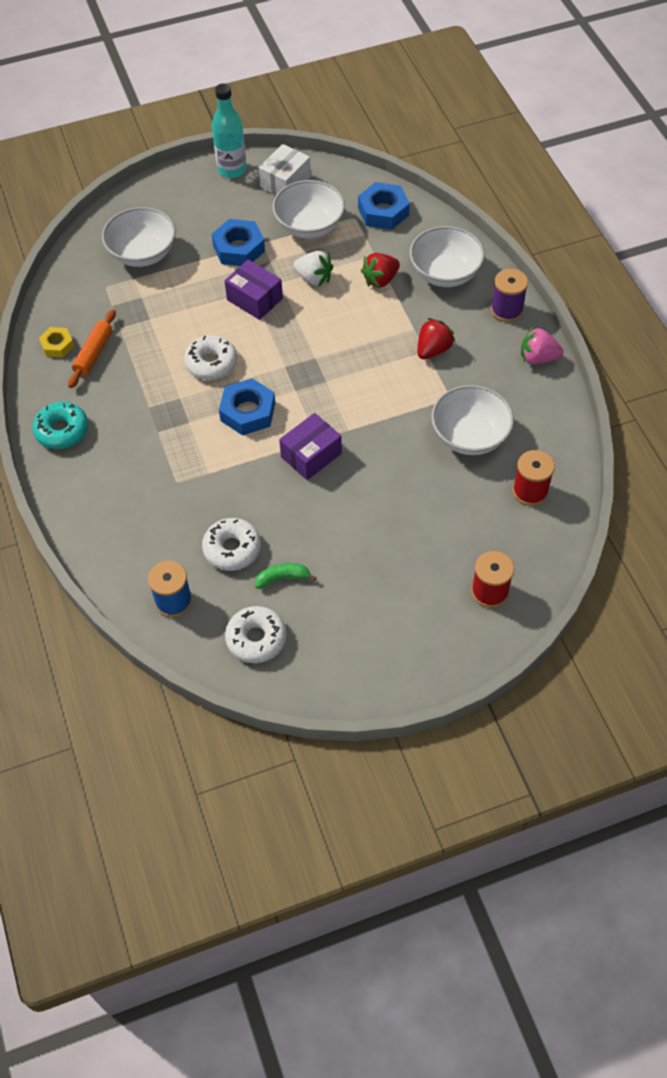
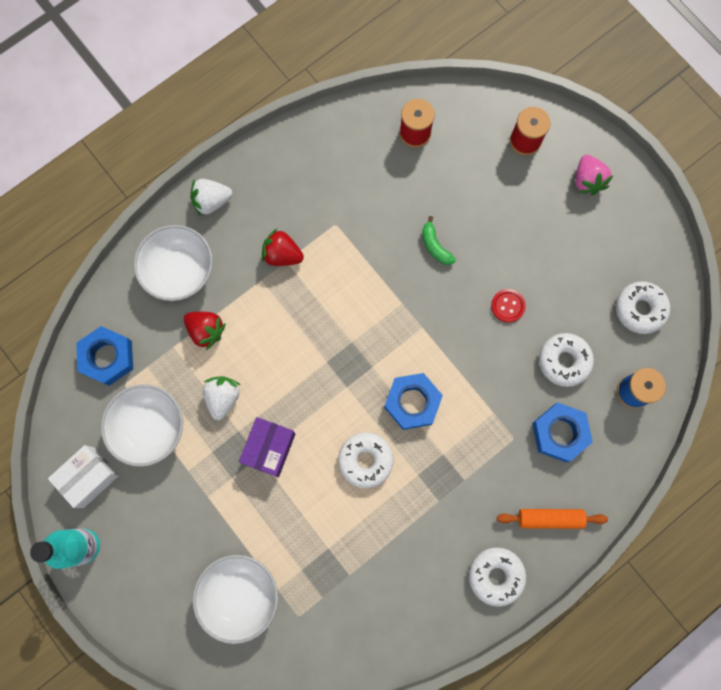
camera: 110 degrees left, 20 degrees up
turquoise donut [32,402,88,449] -> white donut [469,547,526,607]
yellow nut [39,327,74,357] -> none
orange rolling pin [68,309,116,388] -> orange rolling pin moved to [497,509,608,529]
blue nut [212,219,265,266] -> blue nut moved to [532,403,593,462]
green banana [255,563,316,589] -> green banana moved to [422,216,456,265]
white box [259,144,311,195] -> white box turned 60 degrees counterclockwise [48,445,119,508]
purple box [279,413,342,480] -> none
white bowl [431,385,514,455] -> none
purple spool [491,269,528,322] -> white strawberry [190,179,232,215]
pink strawberry [521,327,564,364] -> pink strawberry moved to [576,155,613,195]
none -> red button [491,289,526,323]

